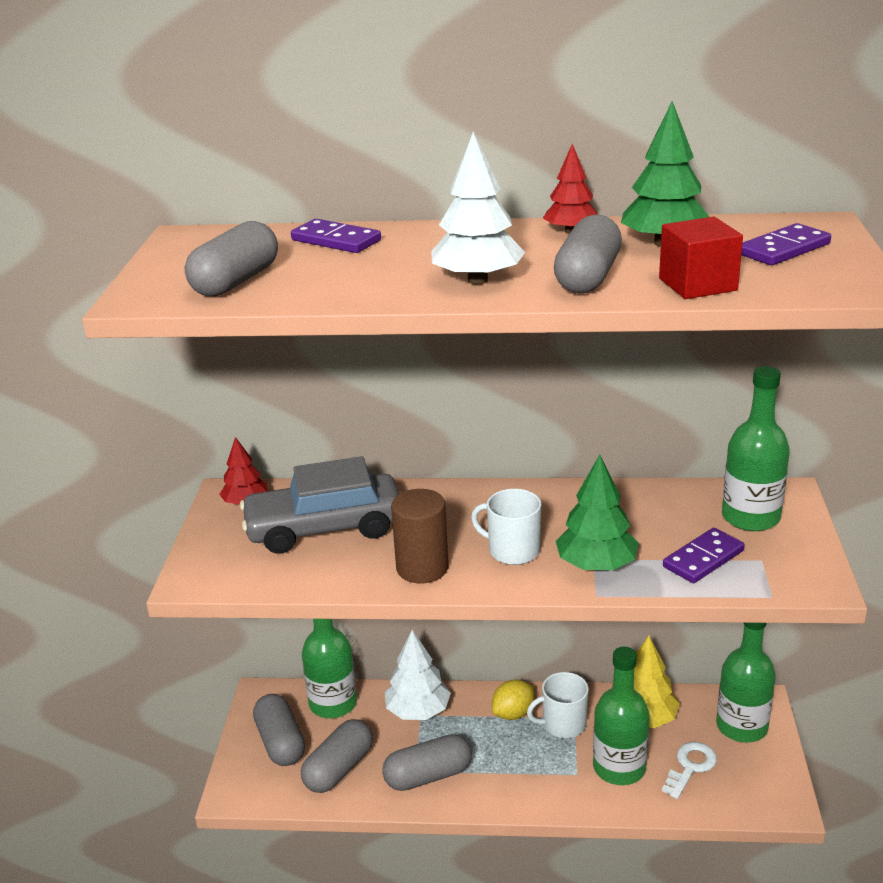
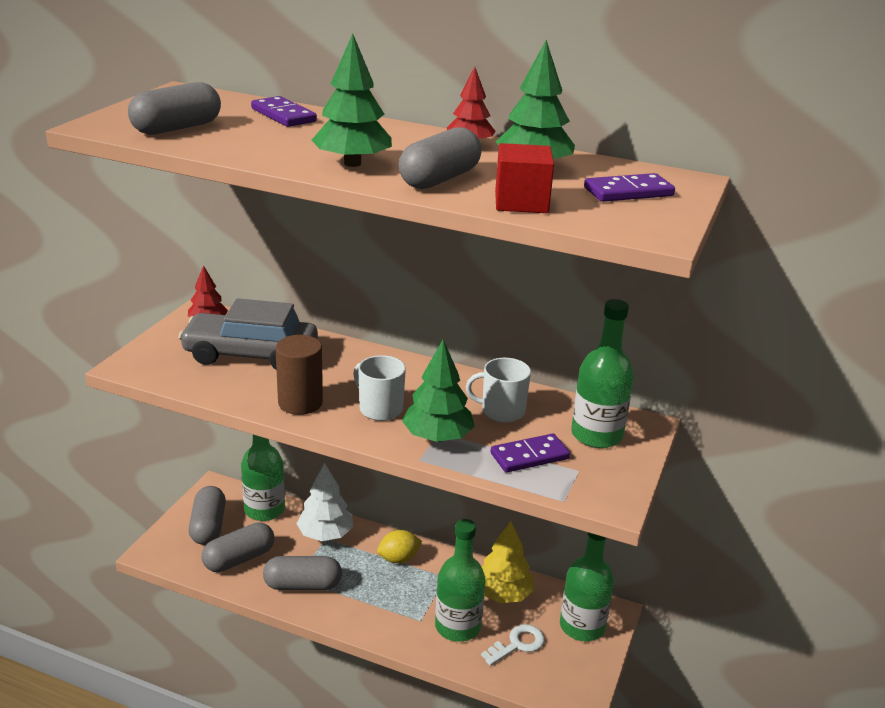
camera: 15 degrees right, 0 degrees up
white tree [431,132,525,285] -> green tree [312,34,392,167]
white mug [527,672,589,738] -> white mug moved to [466,358,531,422]

